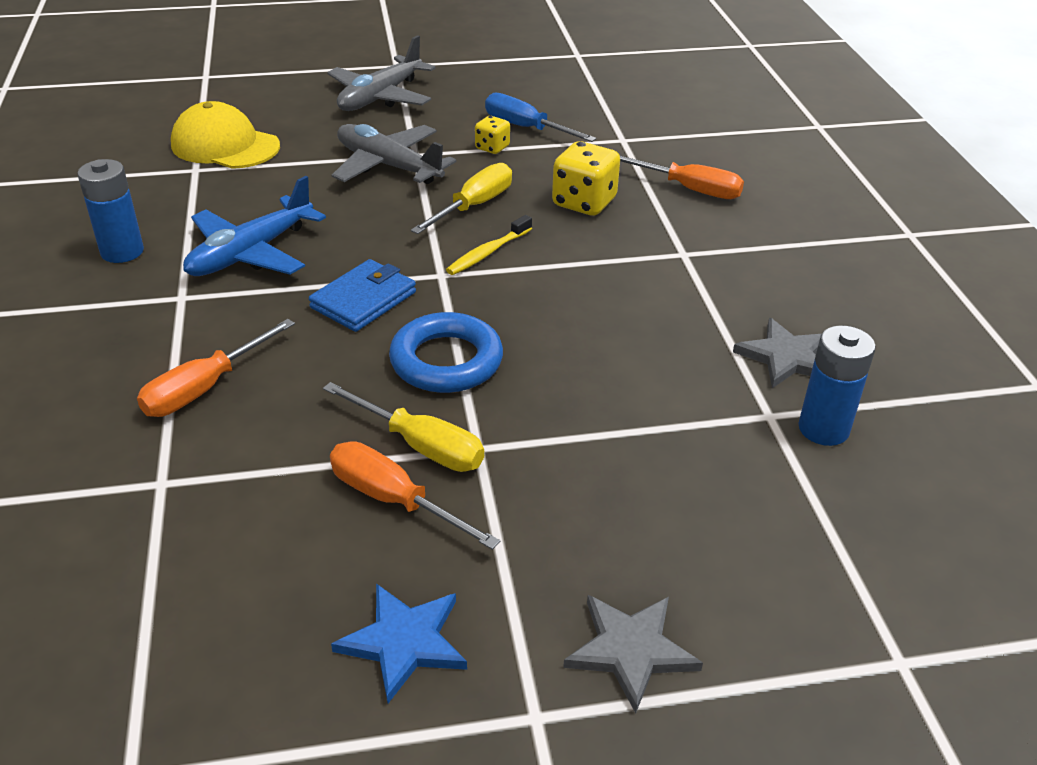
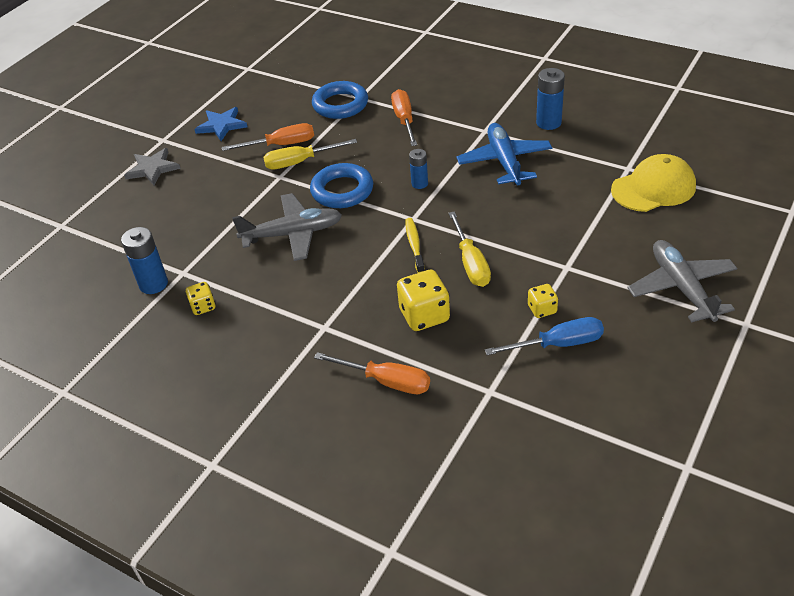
camera: 135 degrees right, 5 degrees up
blue wallet [309,259,416,332] -> blue battery [409,149,428,189]
grey plane [332,124,456,184] -> grey plane moved to [232,193,342,261]
orange screwdriver [620,156,744,199] -> orange screwdriver turned 135 degrees counterclockwise [314,352,430,394]
grey star [733,318,821,388] -> yellow dice [186,282,216,315]
none -> blue ring [312,81,368,119]

